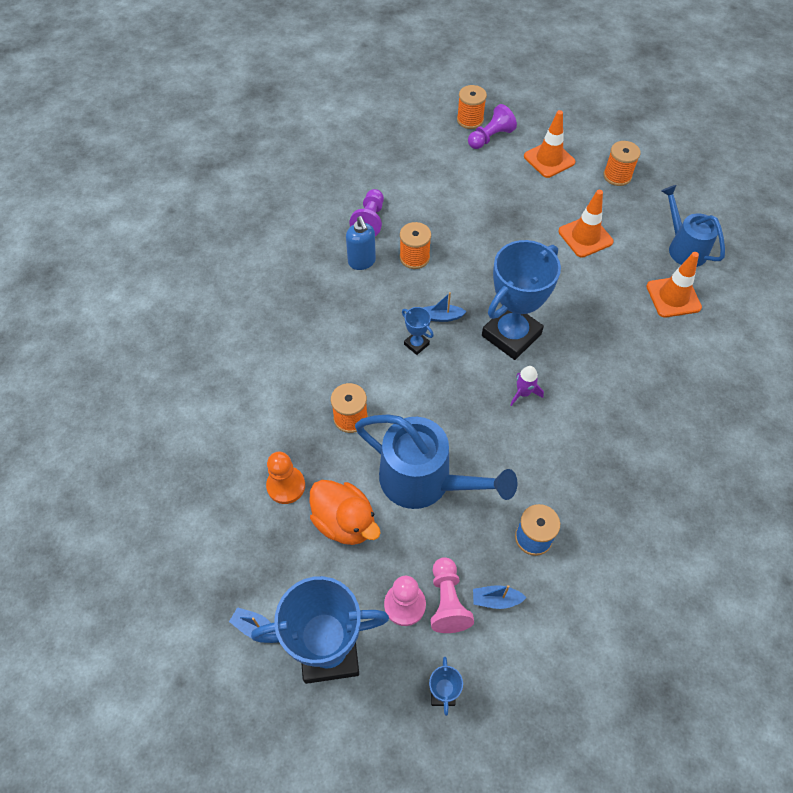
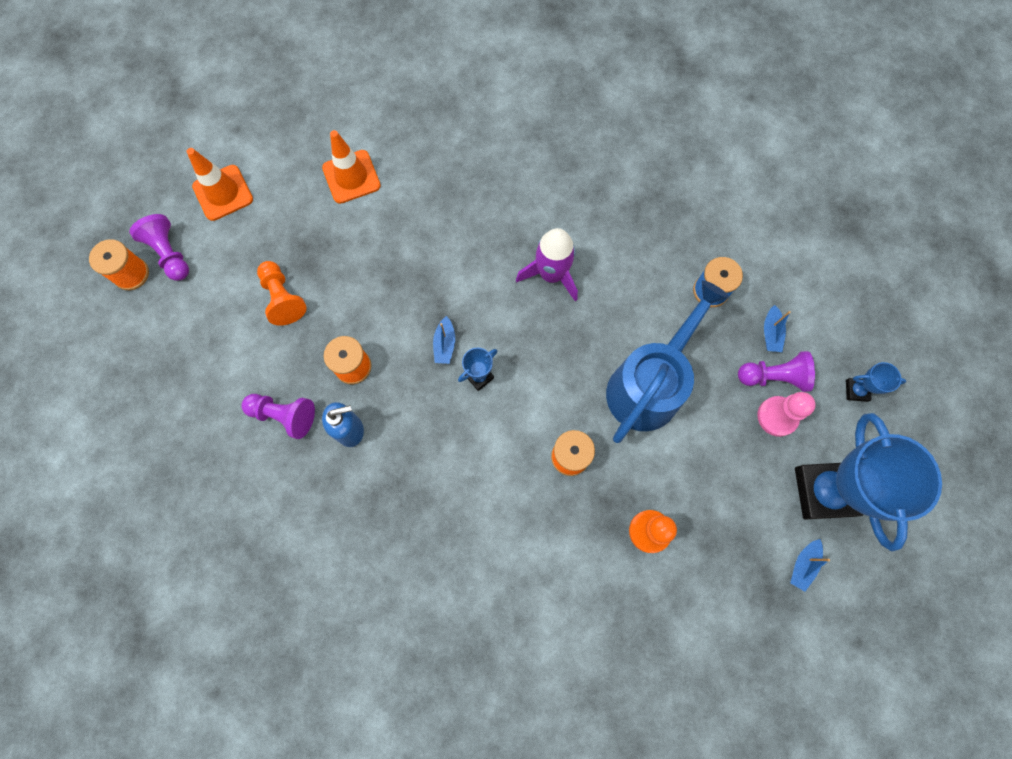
camera: 85 degrees left, 15 degrees up
orange duck [309,480,381,545] -> none
pink pawn [431,557,474,633] -> purple pawn [738,351,815,392]
blue trophy [482,240,561,360] -> none
purple rocket [510,366,544,406] -> purple rocket [516,228,578,301], size x1.74
orange spool [603,141,641,186] -> none
orange traffic cone [646,252,702,318] -> none
blue watering can [661,185,725,267] -> none
none -> orange pawn [257,261,307,326]

